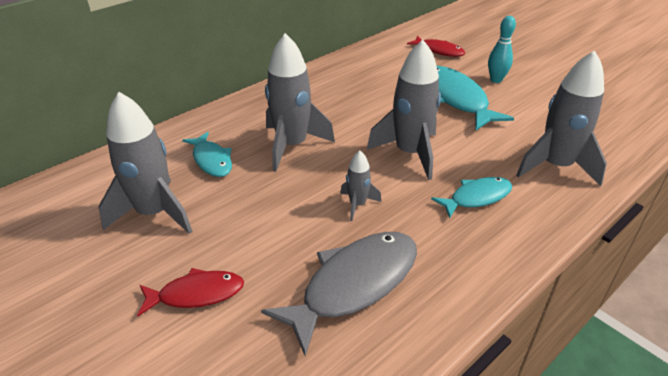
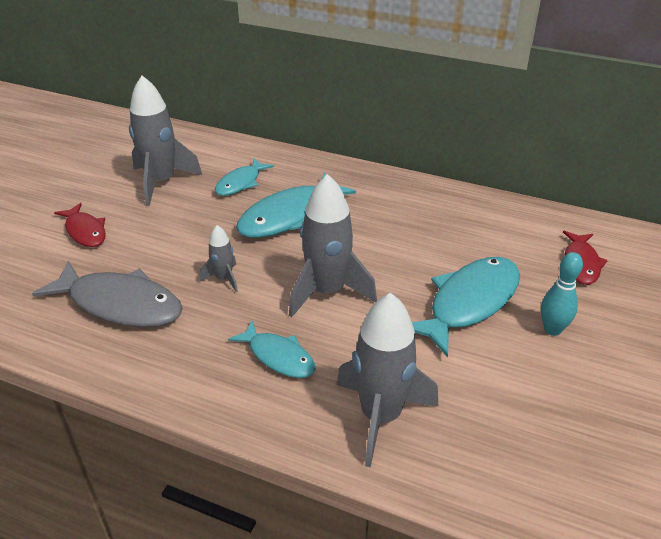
camera: 65 degrees right, 0 degrees up
grey rocket [265,33,335,171] -> turquoise fish [236,173,356,238]

